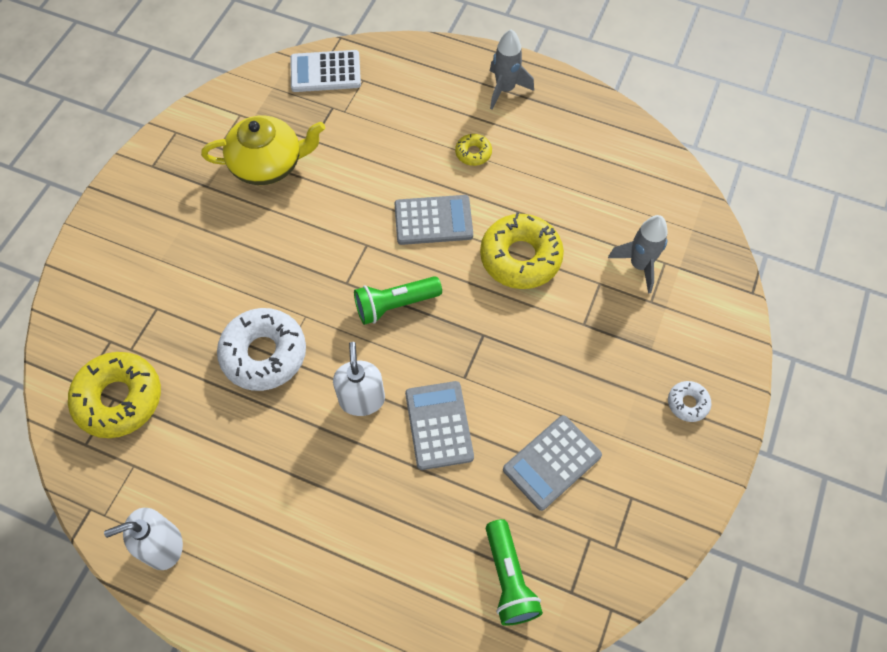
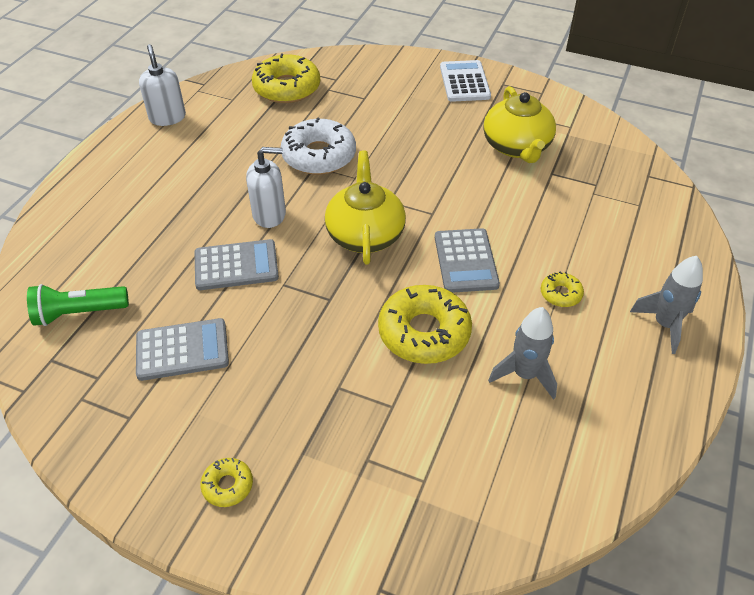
camera: 90 degrees right, 15 degrees down
white calculator [291,50,361,92] -> white calculator moved to [440,60,491,102]
green flashlight [354,276,442,325] -> yellow teapot [325,150,406,264]
grey calculator [503,415,602,511] -> grey calculator turned 120 degrees clockwise [136,318,229,381]
grey rocket [608,215,668,294] -> grey rocket moved to [488,307,557,400]
white donut [668,381,711,422] -> yellow donut [200,458,253,507]

